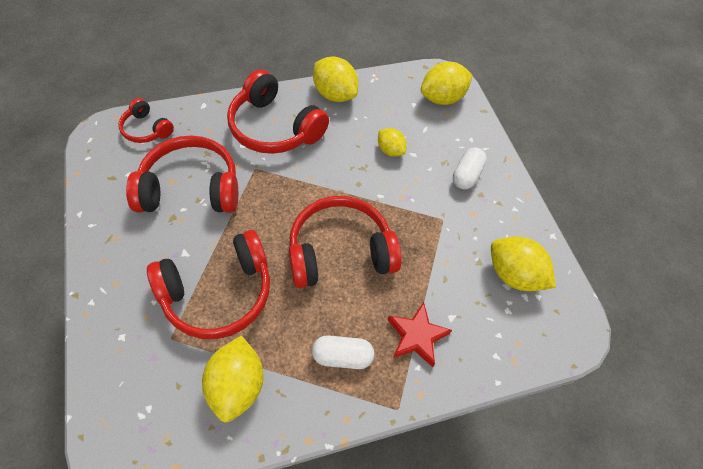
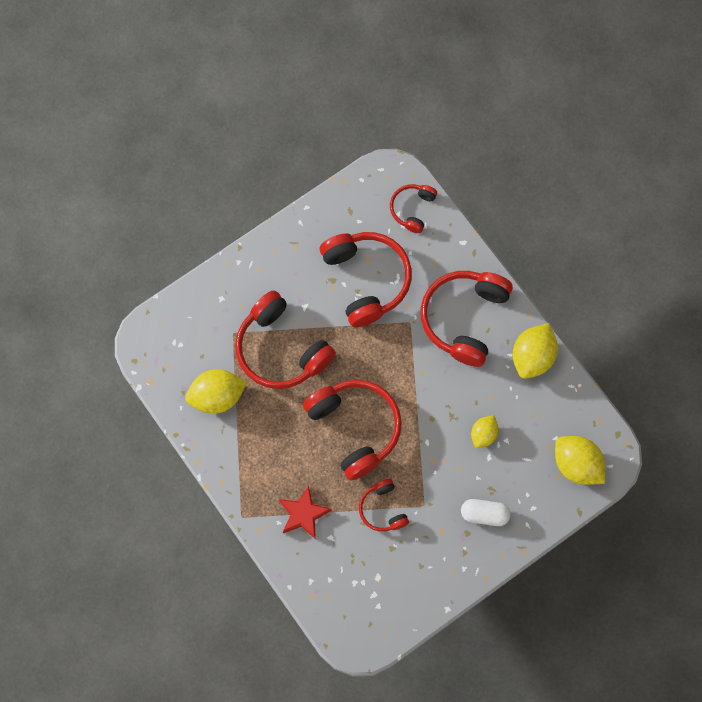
camera: 75 degrees right, 15 degrees up
white capsule [312,335,374,369] -> none
yellow lemon [491,237,556,291] -> none
none -> red headphones [359,479,409,532]

